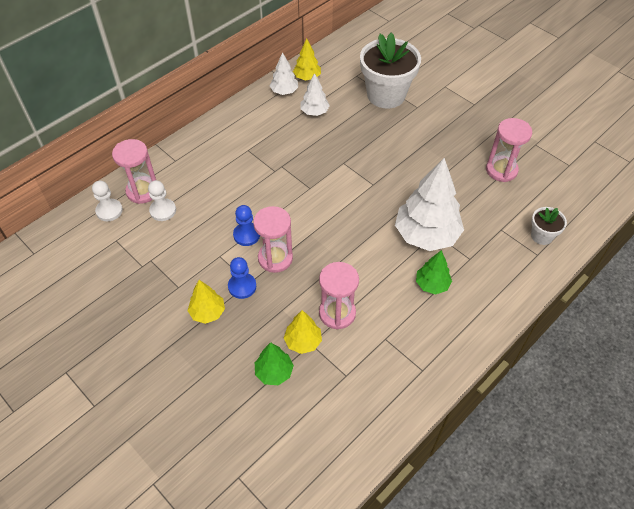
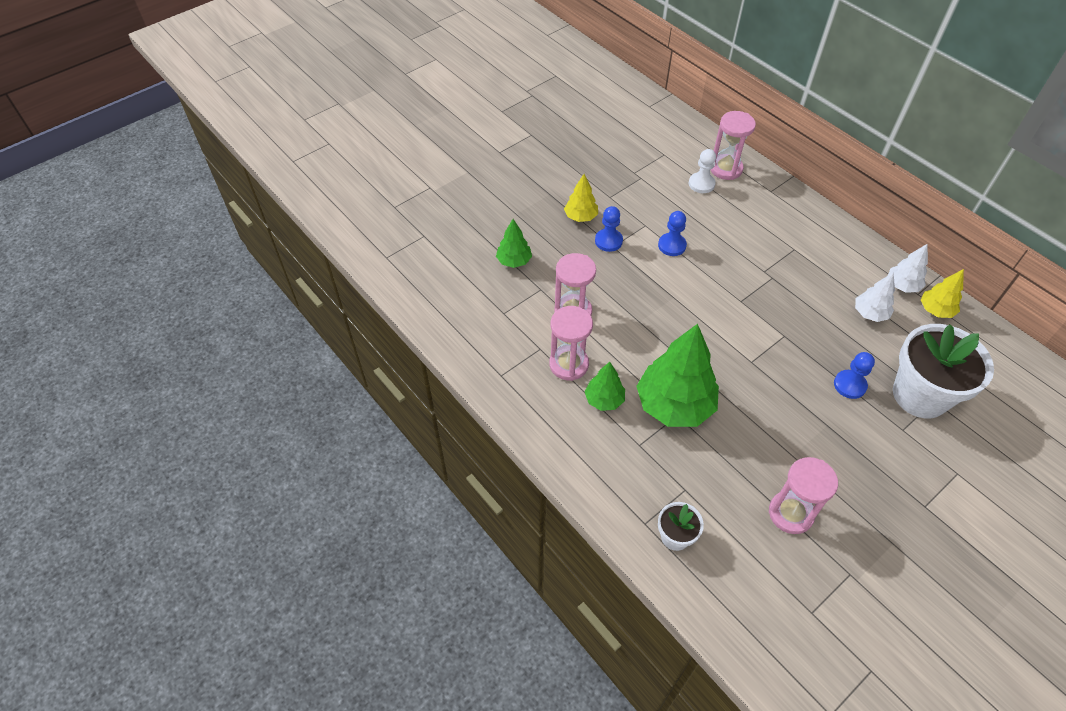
camera: 95 degrees right, 0 degrees up
white pawn [92,181,123,221] -> none
pink hourglass [253,206,293,273] -> pink hourglass moved to [549,306,593,381]
yellow tree [284,310,322,354] -> none
white tree [395,158,464,251] -> green tree [636,324,719,427]
none -> blue pawn [834,352,875,399]

